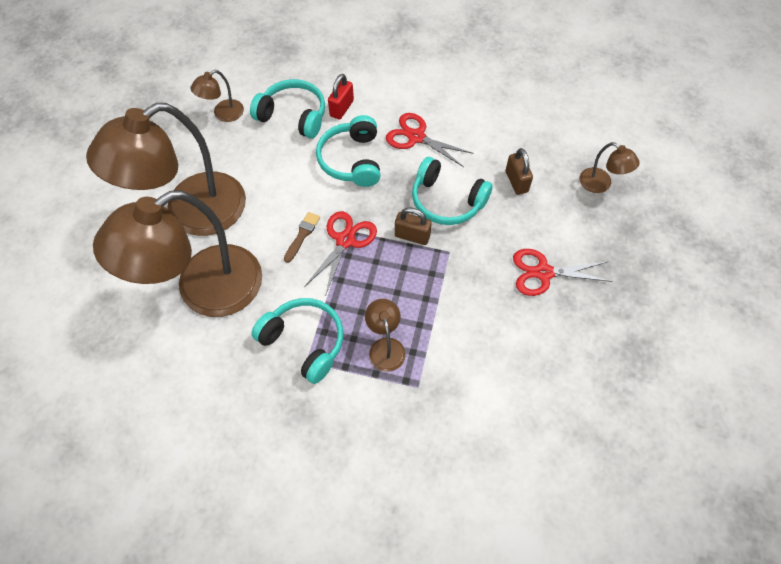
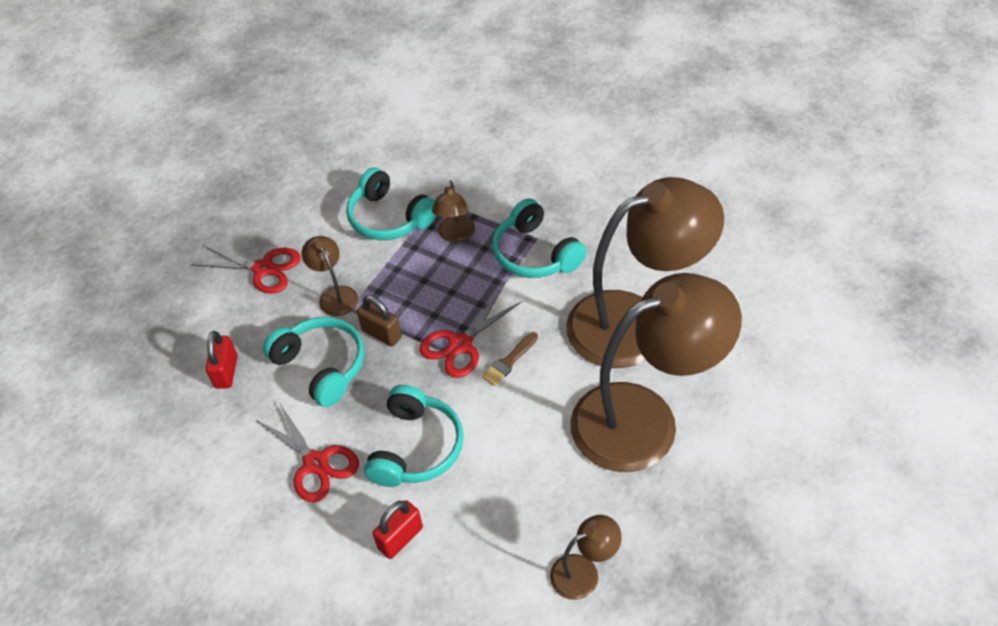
camera: 160 degrees left, 10 degrees down
turquoise headphones [250,79,325,139] -> turquoise headphones moved to [346,167,437,240]
brown padlock [506,148,533,195] -> red padlock [206,331,238,389]
brown lamp [580,142,640,193] -> brown lamp moved to [302,236,358,316]

